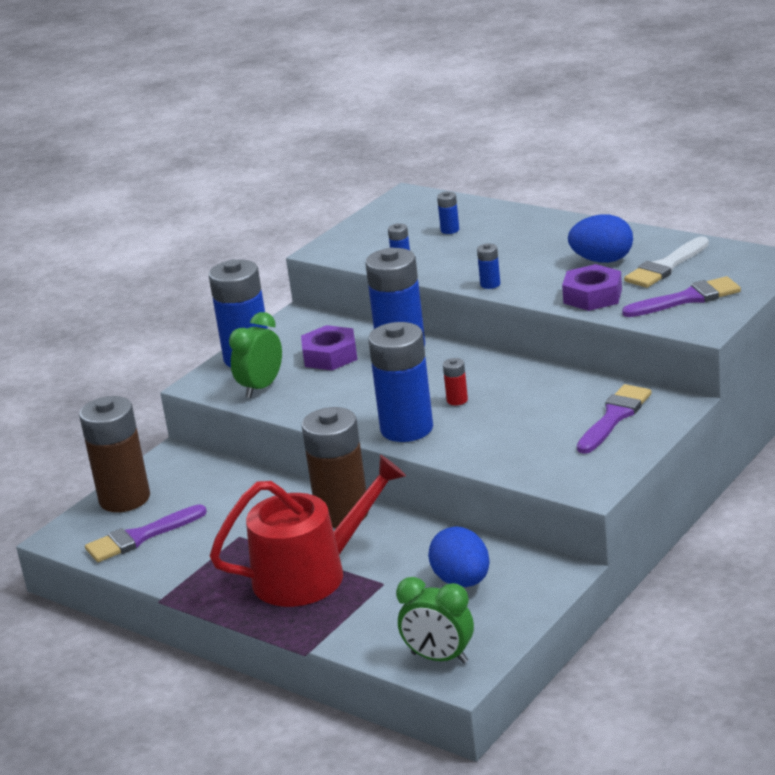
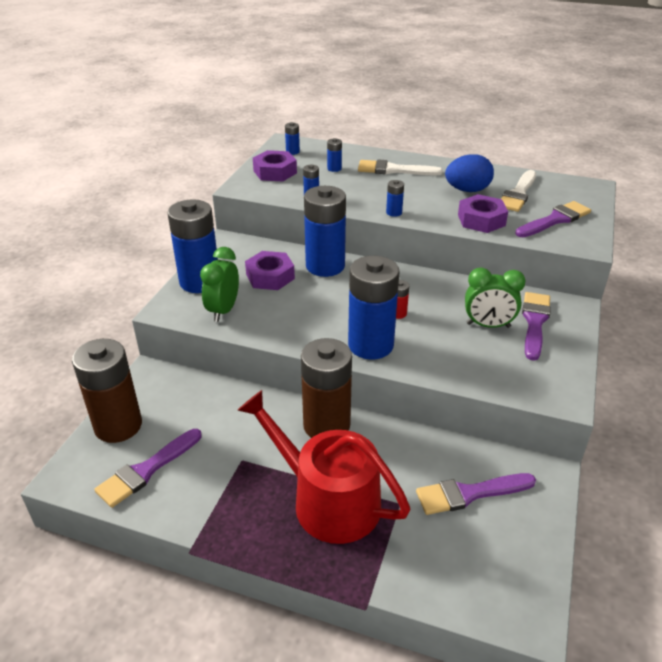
camera: 20 degrees left, 10 degrees up
red watering can [210,455,406,607] -> red watering can turned 105 degrees counterclockwise [238,390,411,544]
green clock [396,577,474,664] -> green clock moved to [465,268,526,328]
blue egg [428,526,490,587] -> purple brush [416,473,536,515]
none -> purple nut [253,150,297,182]
none -> blue battery [285,122,300,155]
none -> white brush [358,160,443,175]

